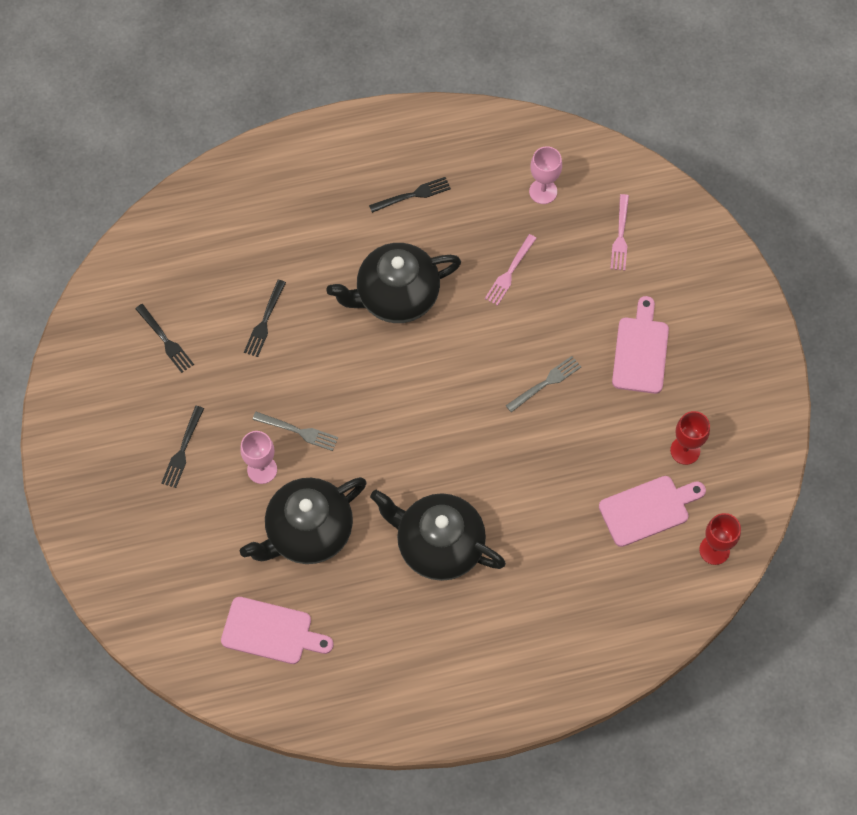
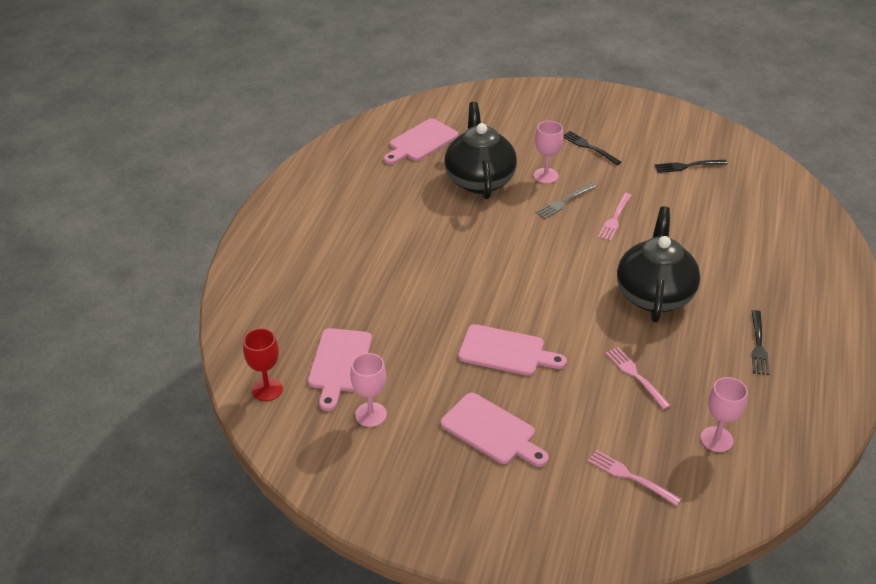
camera: 120 degrees right, 25 degrees down
black fork [244,280,286,357] -> none
black teapot [370,490,506,581] -> none
grey fork [506,356,581,412] -> pink cutting board [458,324,567,376]
red goblet [670,411,710,465] -> pink goblet [350,353,387,427]
none -> pink fork [598,193,632,241]

